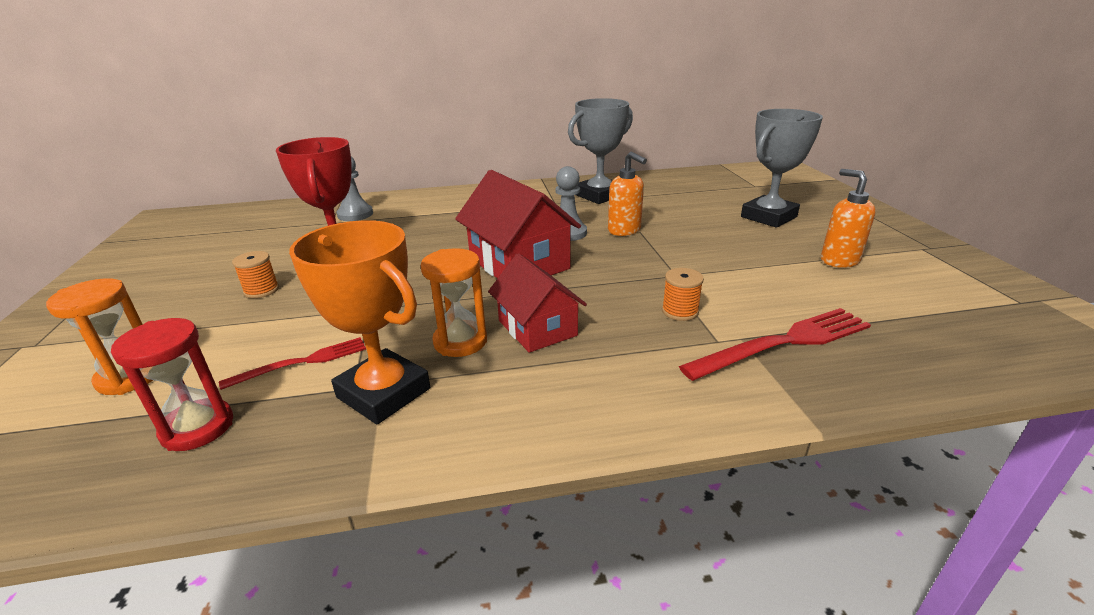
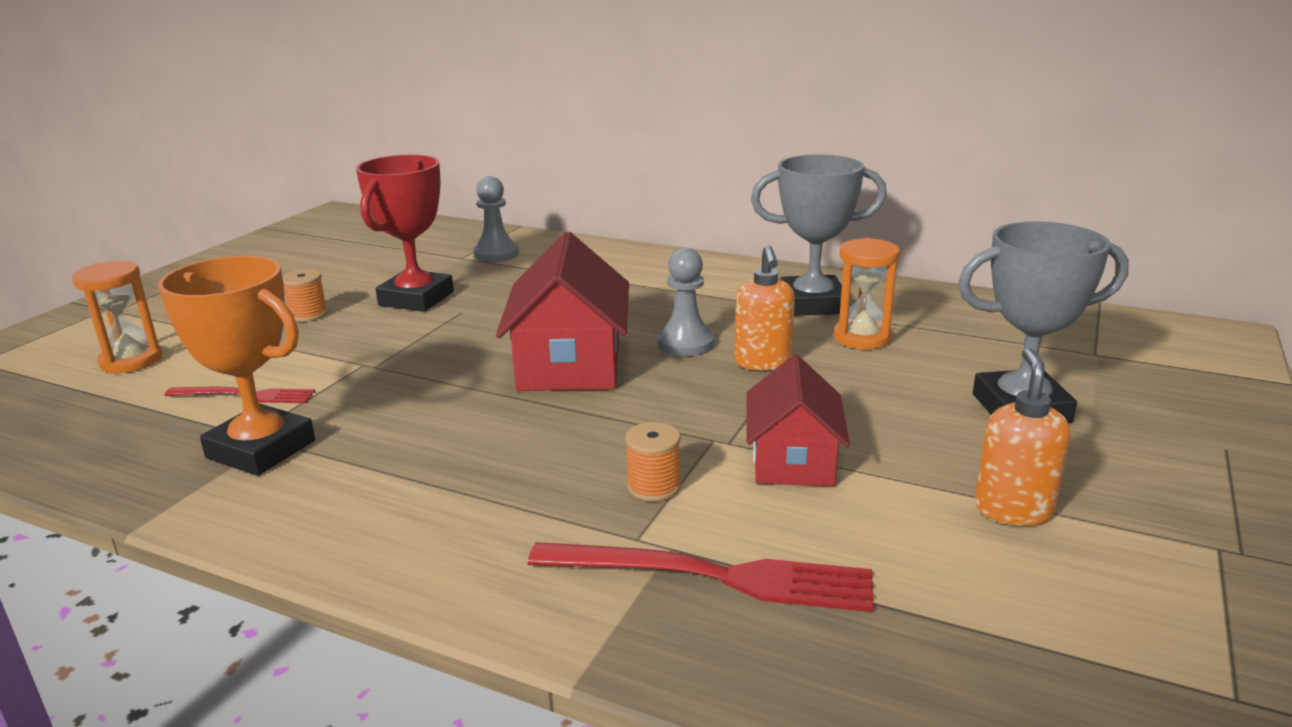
camera: 35 degrees right, 5 degrees down
red hourglass [111,318,233,451] -> none
orange trophy [289,220,430,424] -> orange trophy turned 45 degrees counterclockwise [158,256,315,476]
orange hourglass [421,248,487,357] -> orange hourglass moved to [834,238,900,349]
red house [488,253,587,353] -> red house moved to [747,354,850,486]

